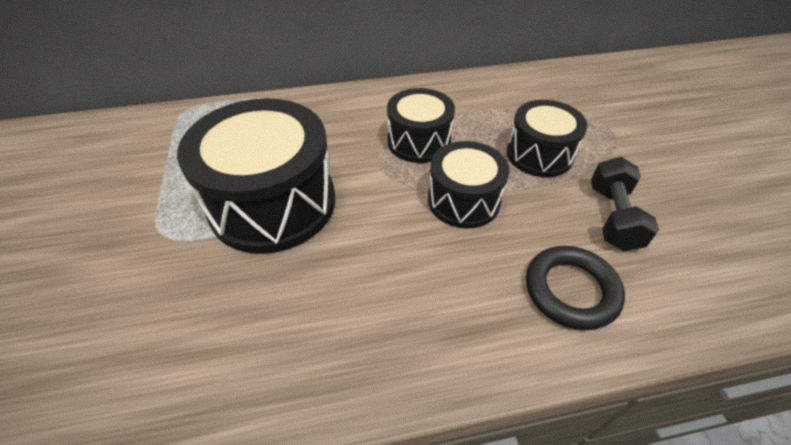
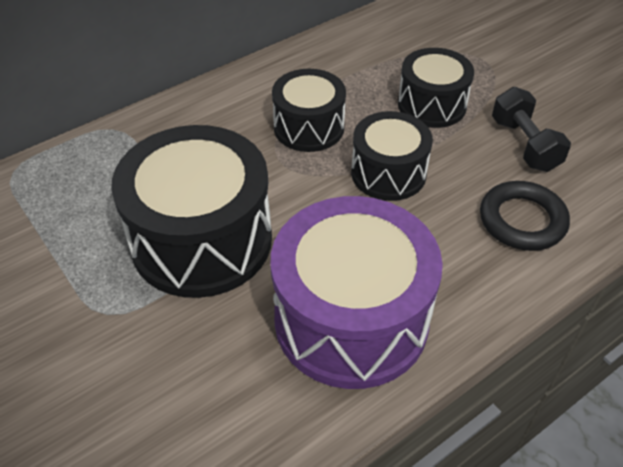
camera: 25 degrees left, 0 degrees up
none -> purple drum [271,196,443,389]

